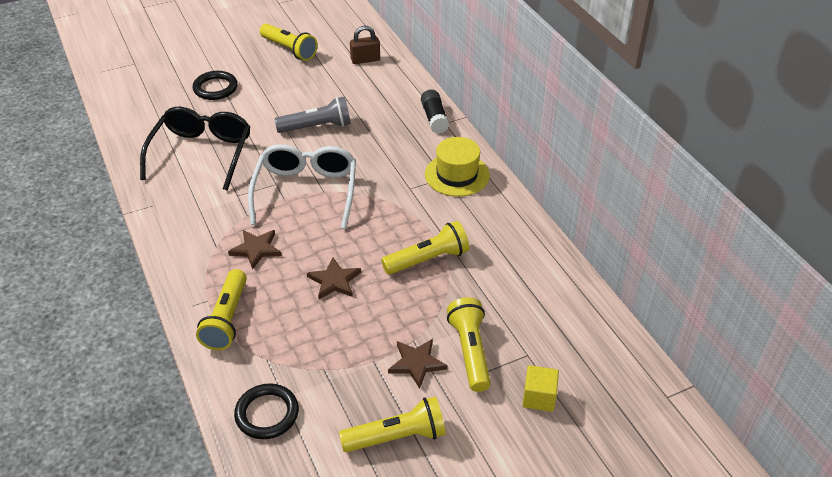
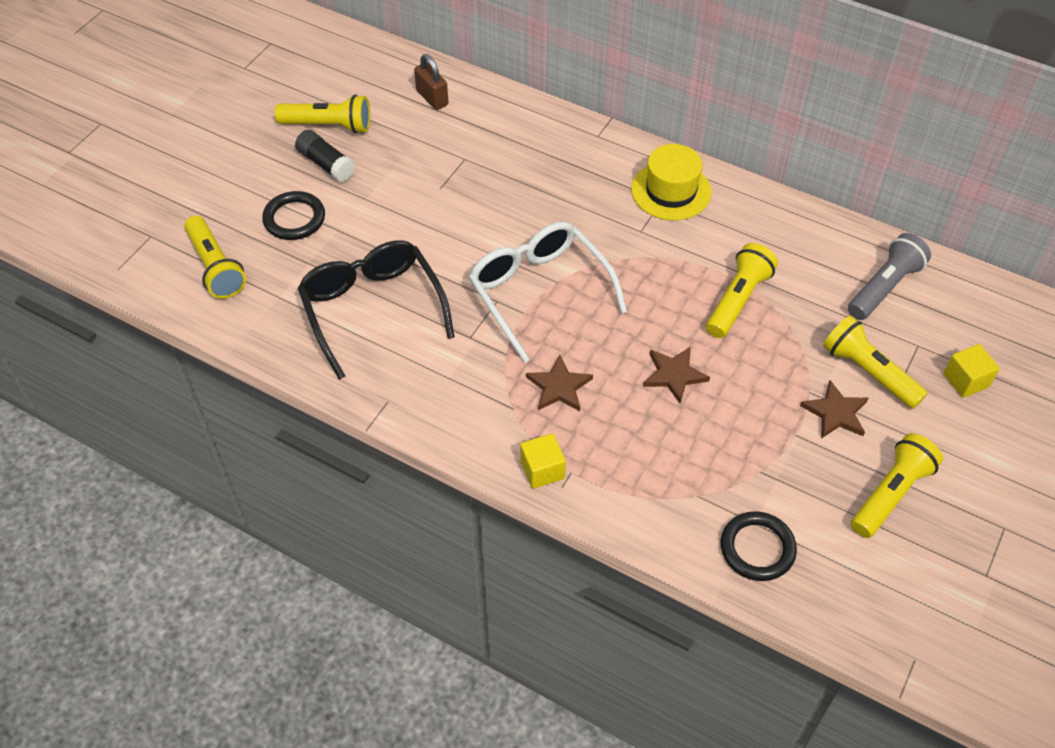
camera: 35 degrees left, 10 degrees up
yellow flashlight [196,269,247,350] -> yellow flashlight moved to [184,216,246,299]
grey flashlight [275,97,351,133] -> grey flashlight moved to [848,233,931,320]
brown padlock [350,26,380,64] -> brown padlock turned 75 degrees counterclockwise [414,54,448,110]
black glue stick [421,90,449,134] -> black glue stick moved to [295,130,355,182]
none -> yellow cube [520,433,566,489]

